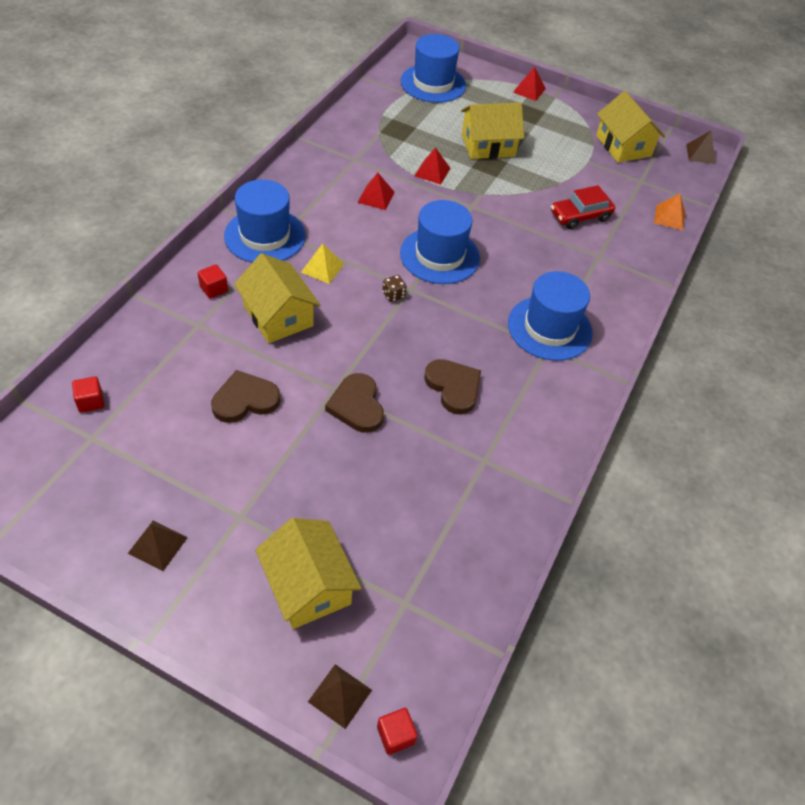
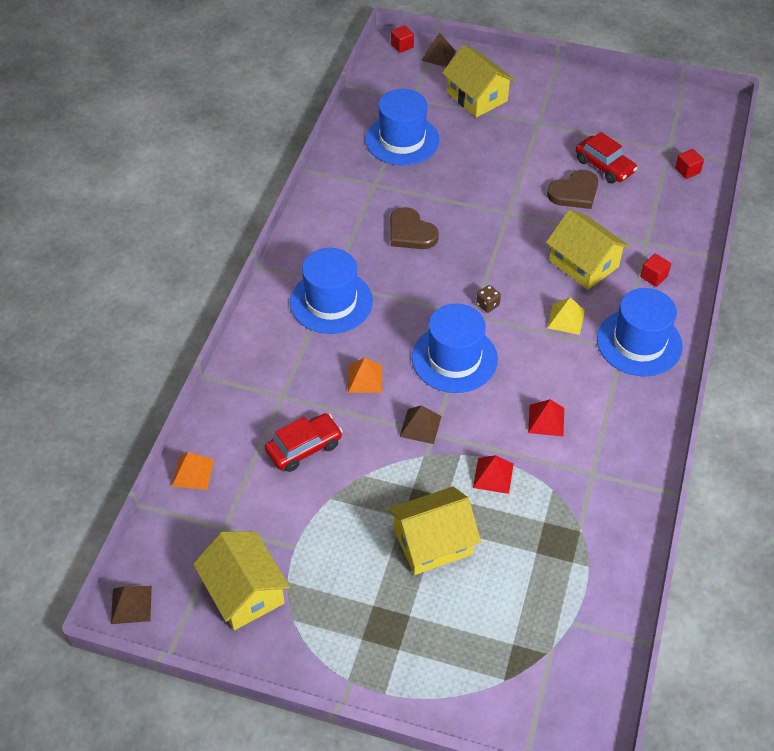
camera: 175 degrees right, 0 degrees up
brown pyramid [128,520,188,571] -> brown pyramid moved to [399,405,442,444]
brown heart [325,373,384,433] -> none
blue hat [401,34,466,103] -> blue hat moved to [365,89,439,166]
red pyramid [513,66,546,101] -> none
none -> orange pyramid [348,357,382,393]
none -> red car [576,132,637,183]

